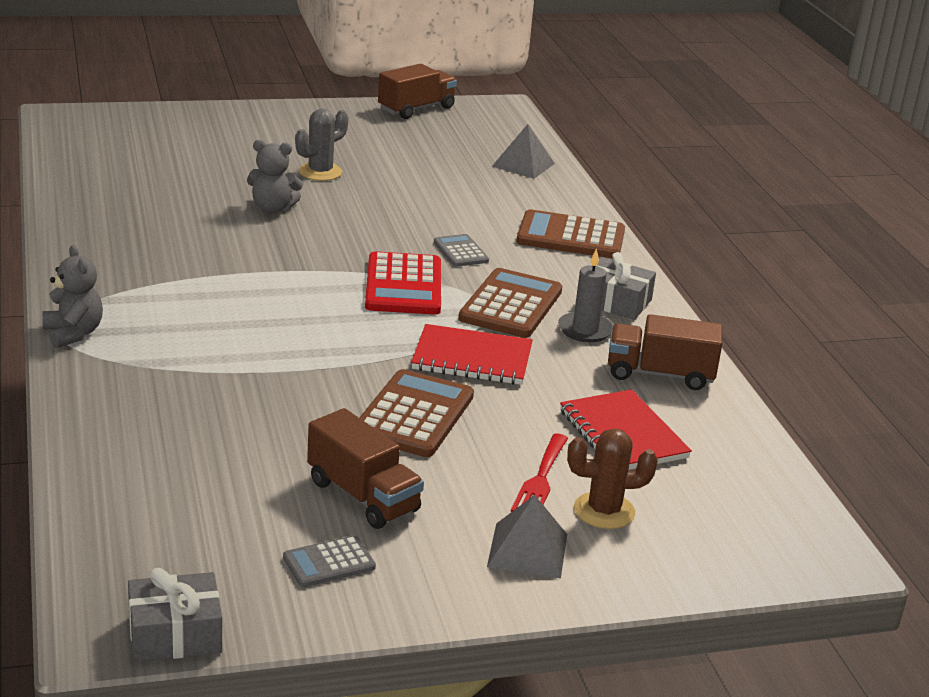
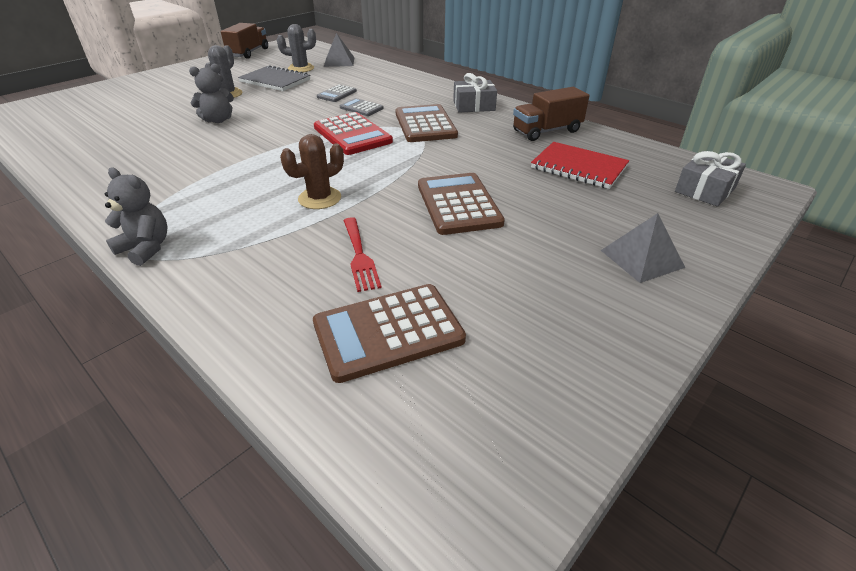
camera: 30 degrees left, 10 degrees up
grey gift [128,568,222,662] -> grey gift moved to [675,151,746,207]
grey calculator [283,535,376,587] -> grey calculator moved to [317,85,357,102]
brown truck [307,408,424,529] -> none
red notebook [411,324,533,385] -> none
red fork [511,434,568,512] -> red fork moved to [343,217,381,292]
brown calculator [516,209,625,258] -> brown calculator moved to [313,284,466,383]
grey candle [558,248,613,342] -> none
brown cactus [567,428,658,529] -> brown cactus moved to [280,134,344,209]
none -> grey notebook [238,65,310,91]
none -> grey cactus [277,24,316,72]

